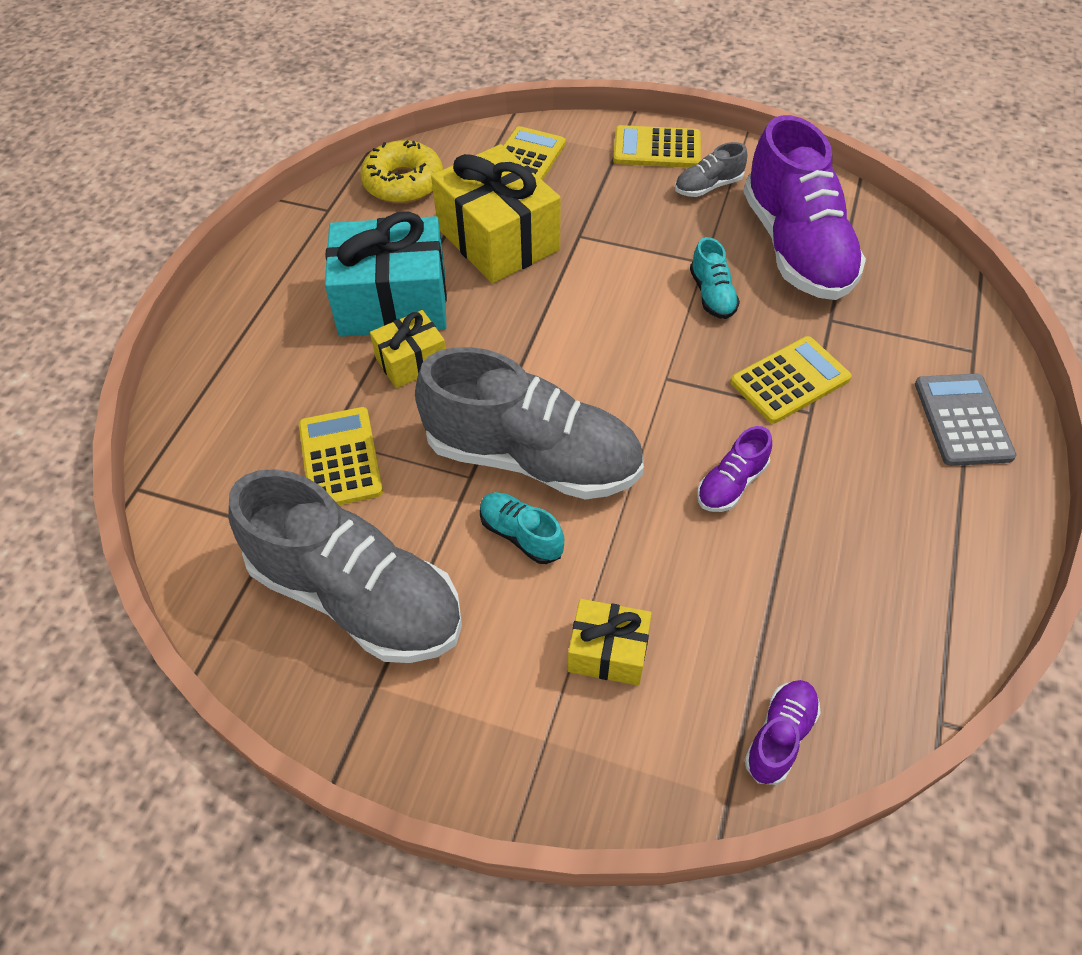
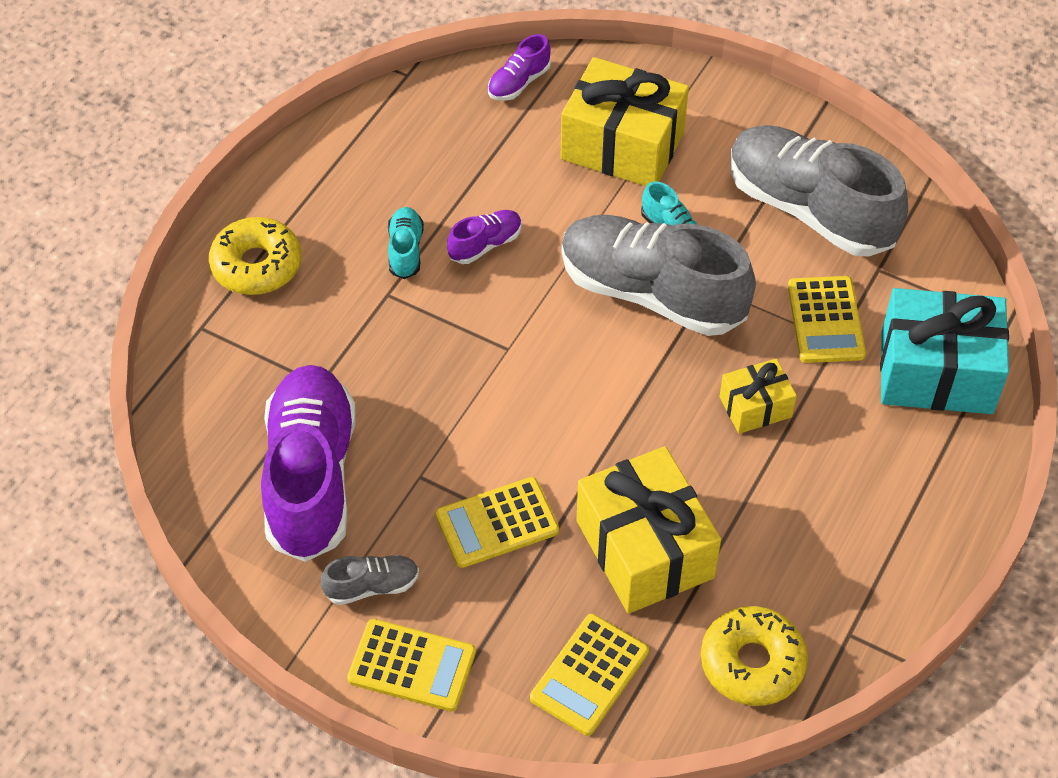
camera: 170 degrees left, 0 degrees up
turquoise gift [325,211,447,337] -> turquoise gift moved to [880,288,1009,414]
yellow gift [568,599,652,686] -> yellow gift [561,57,689,186], size x1.91
turquoise shoe [690,237,740,319] -> turquoise shoe moved to [388,207,424,279]
yellow calculator [730,336,852,424] -> yellow calculator moved to [436,477,559,568]
grey calculator [915,374,1017,466] -> yellow donut [209,217,301,295]

